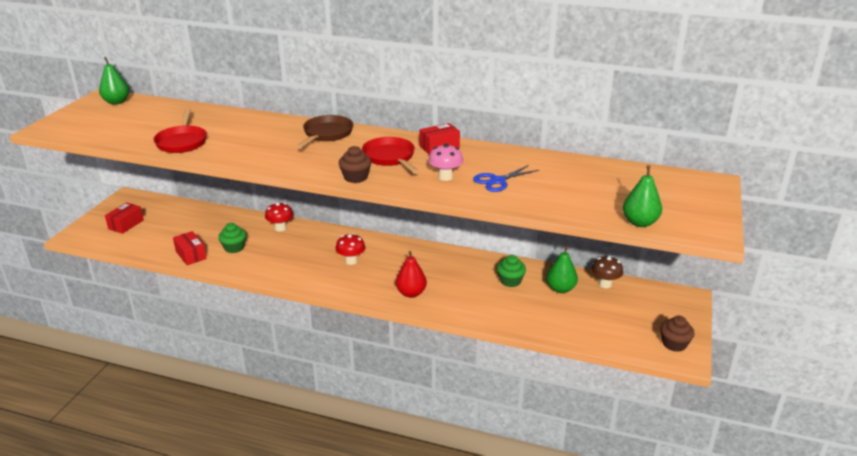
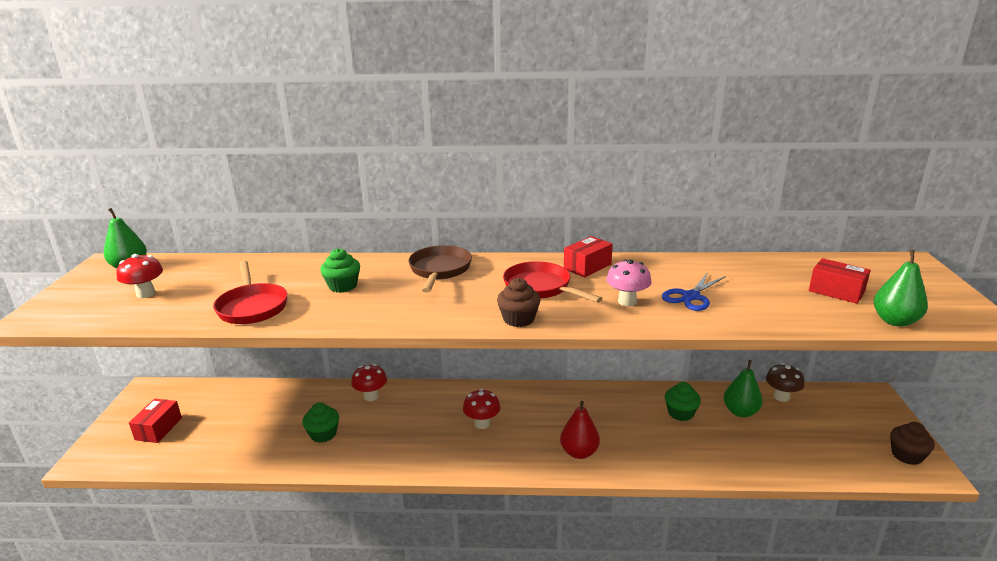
camera: 15 degrees left, 5 degrees down
red box [173,231,207,265] -> red box moved to [809,258,871,304]
none -> red mushroom [116,254,163,298]
none -> green cupcake [320,248,360,293]

